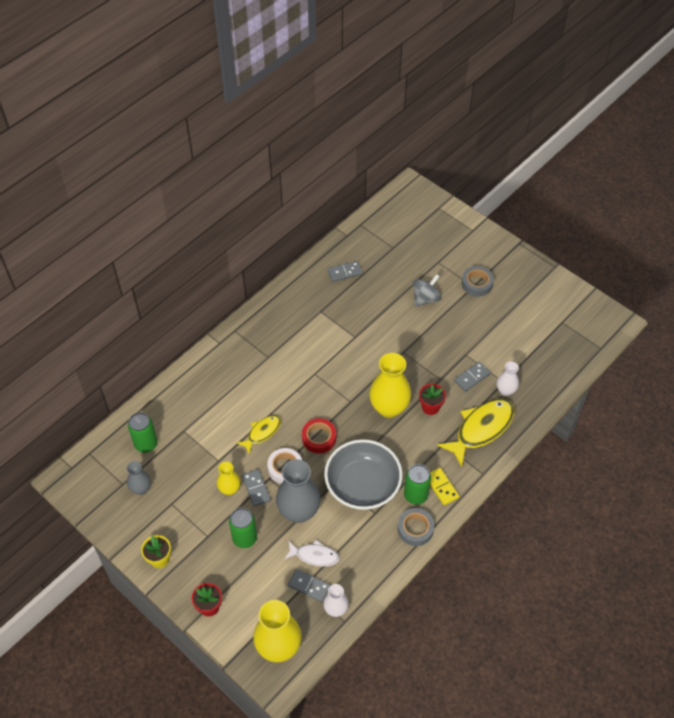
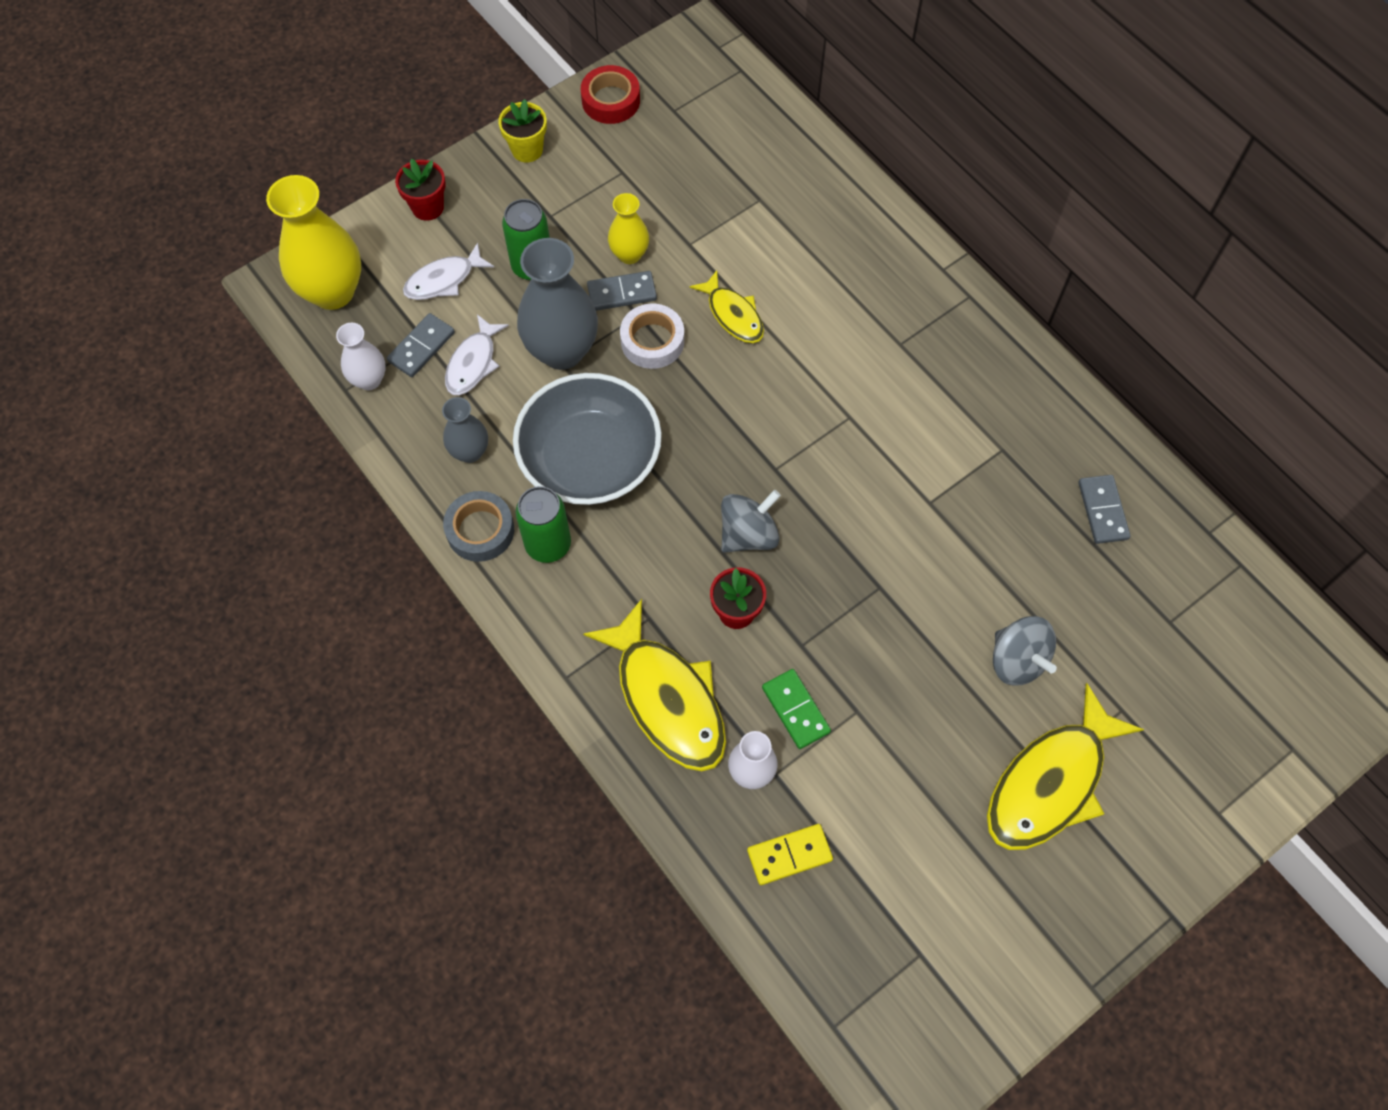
camera: 100 degrees right, 10 degrees up
grey vase [126,461,151,495] -> grey vase moved to [442,397,488,463]
green can [128,412,158,453] -> none
red tape [302,418,336,454] -> red tape moved to [581,65,640,124]
yellow vase [369,353,411,418] -> grey spinning top [721,490,781,553]
yellow domino [430,468,459,505] -> yellow domino moved to [747,824,833,885]
grey domino [454,362,490,392] -> green domino [762,669,831,749]
grey tape [462,266,494,297] -> yellow fish [987,683,1144,850]
none -> white fish [403,243,494,300]

